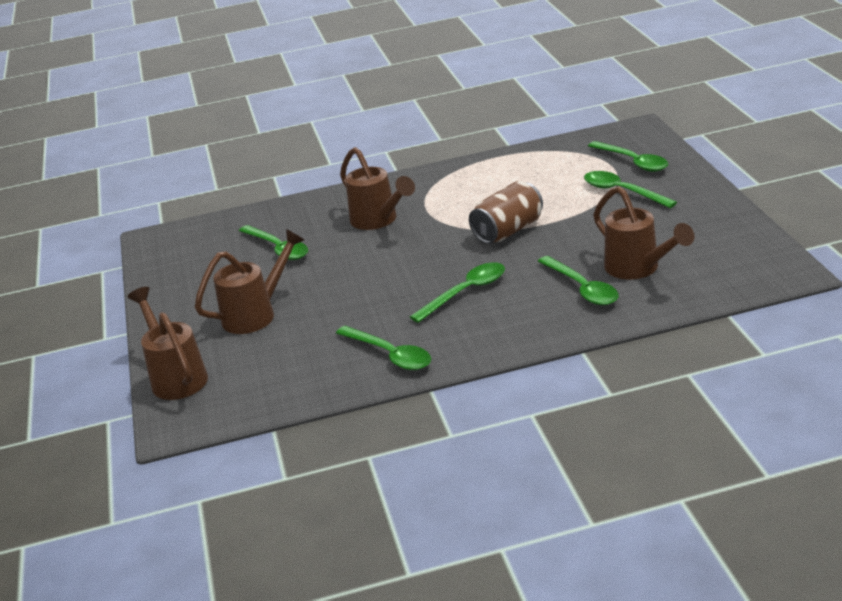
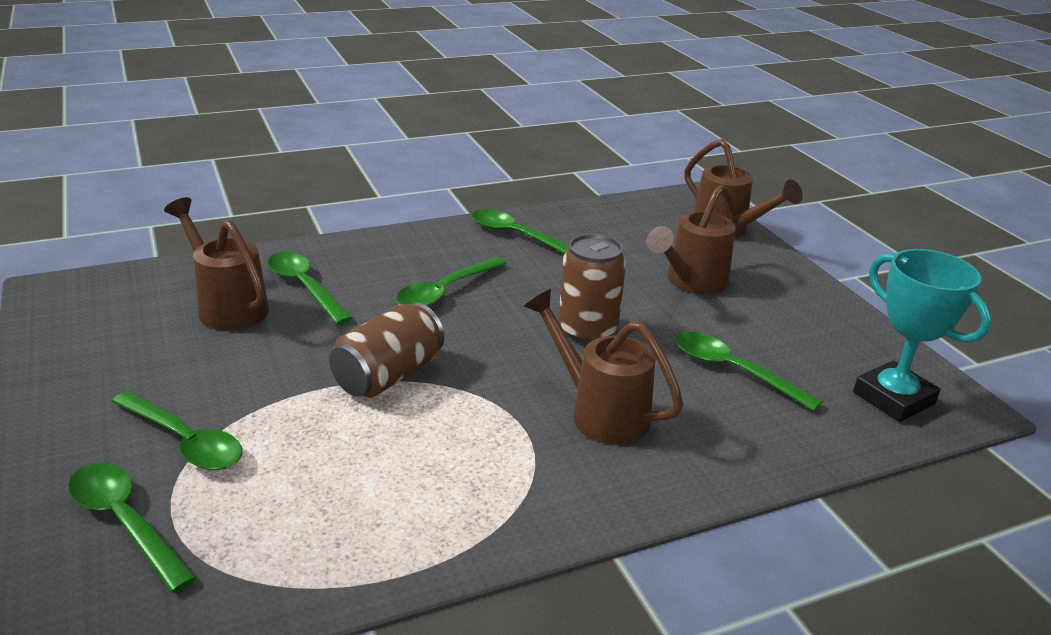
camera: 165 degrees right, 0 degrees up
none -> brown can [558,234,626,344]
none -> turquoise trophy [853,249,992,422]

